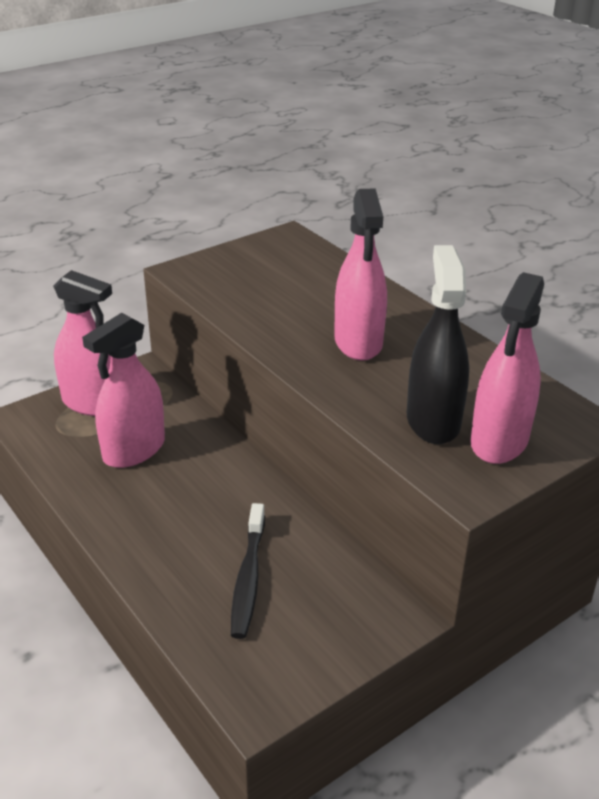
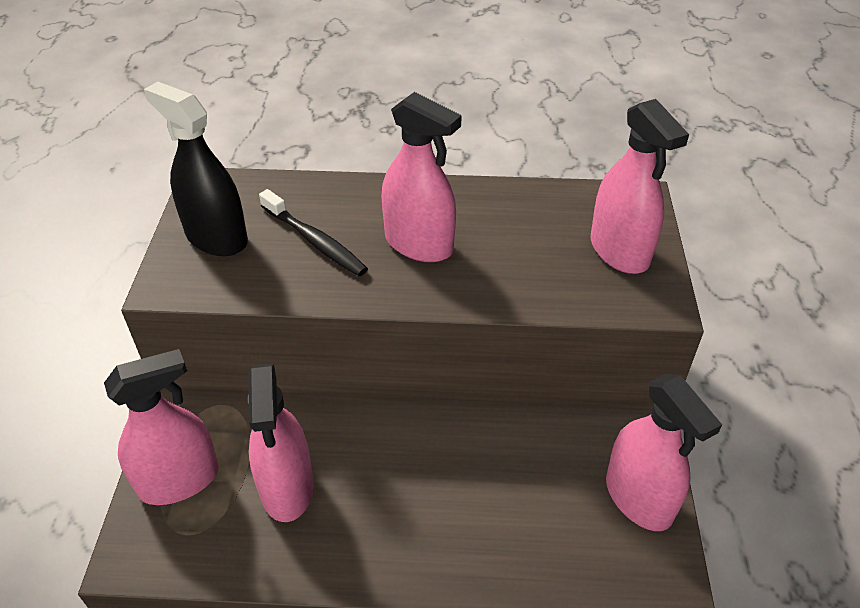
camera: 50 degrees left, 10 degrees up
black toothbrush [231,503,265,639] -> black toothbrush moved to [259,189,368,276]
black spray bottle [407,245,469,444] -> black spray bottle moved to [144,82,248,256]
none -> pink spray bottle [606,374,722,531]

